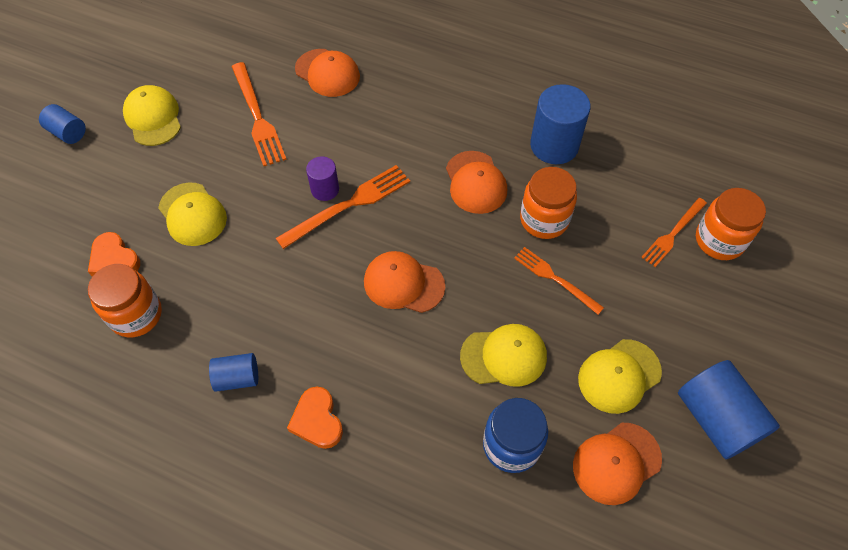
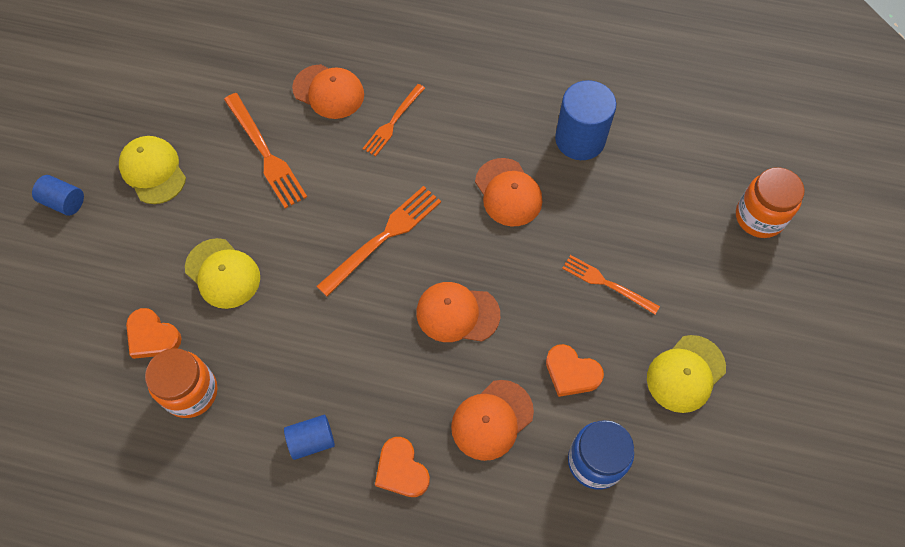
camera: 10 degrees left, 5 degrees up
purple cylinder [306,156,339,201] -> none
yellow cap [460,324,547,387] -> orange heart [546,344,604,397]
orange jar [520,167,577,239] -> none
orange cap [573,423,662,505] -> orange cap moved to [451,380,534,461]
orange fork [641,198,707,267] -> orange fork moved to [362,84,425,156]
blue cylinder [678,360,780,459] -> none

